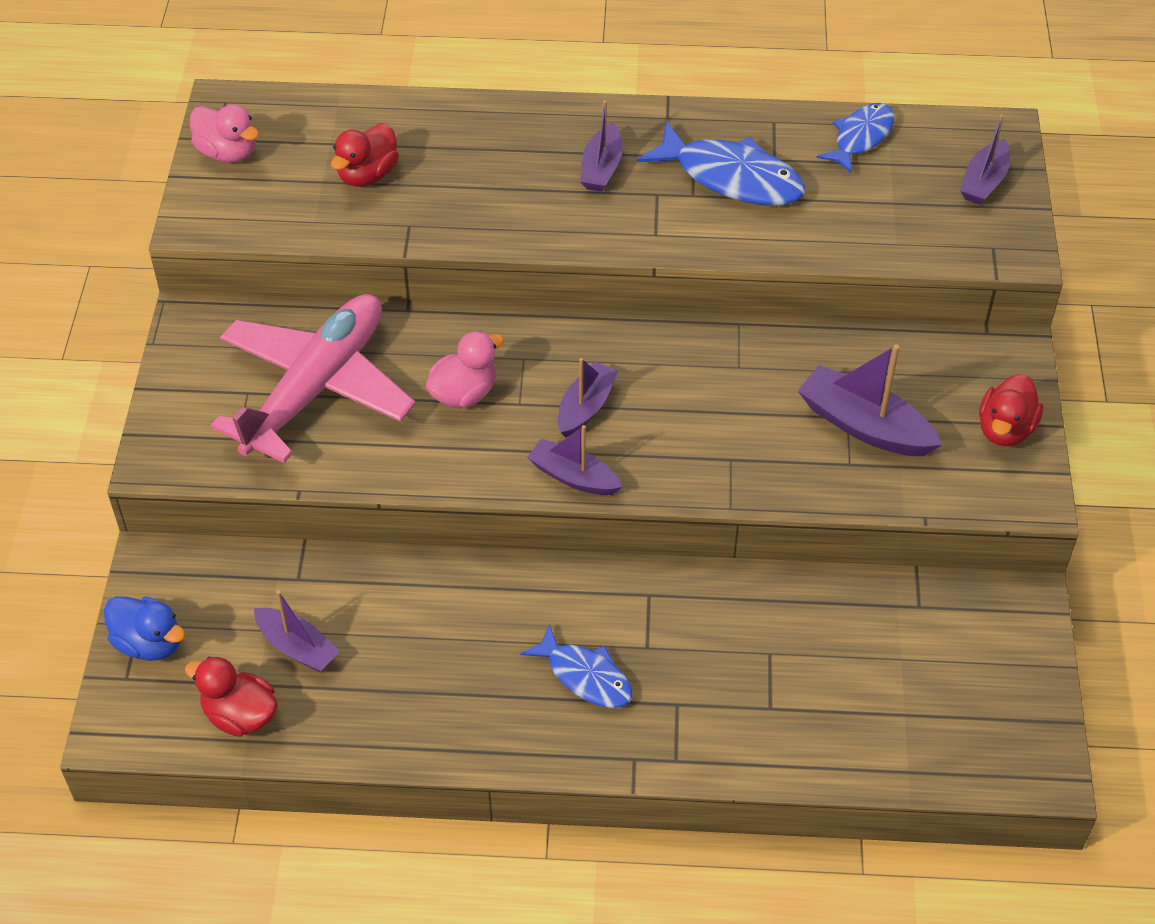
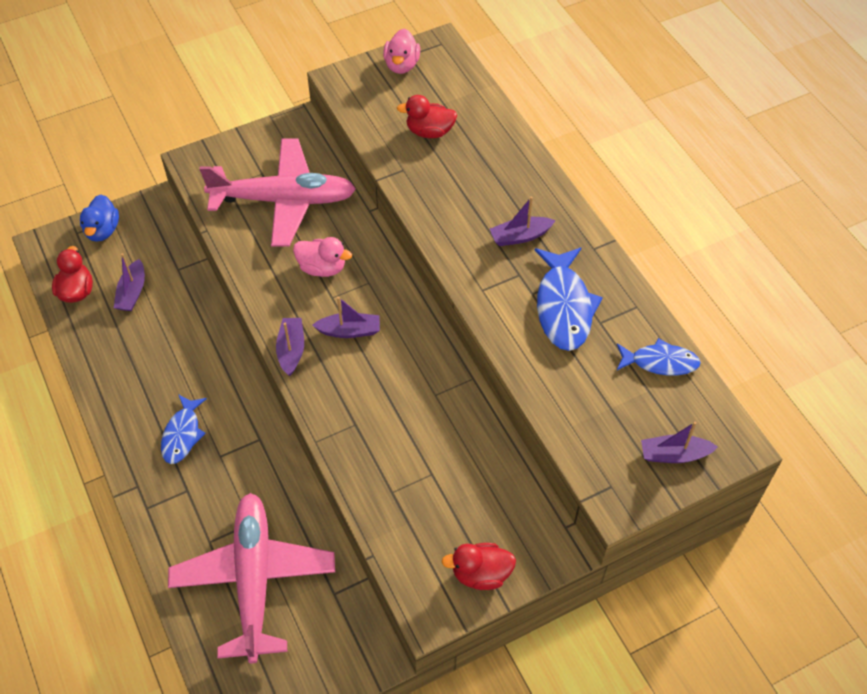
camera: 60 degrees right, 5 degrees up
purple boat [798,344,942,456] -> none
none -> pink plane [168,493,335,663]

